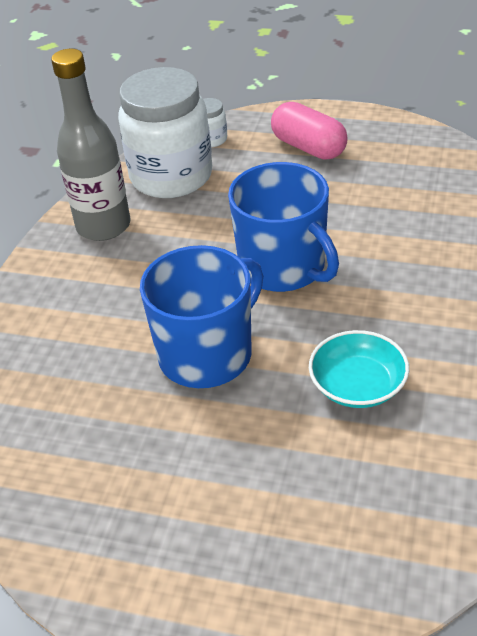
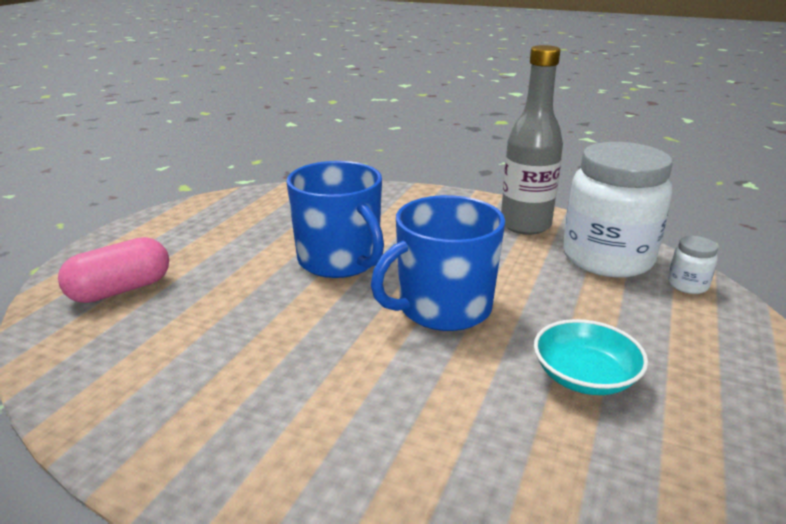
camera: 95 degrees right, 15 degrees down
pink capsule [271,102,348,160] -> pink capsule moved to [58,237,169,303]
turquoise bowl [309,330,409,408] -> turquoise bowl moved to [534,319,648,395]

